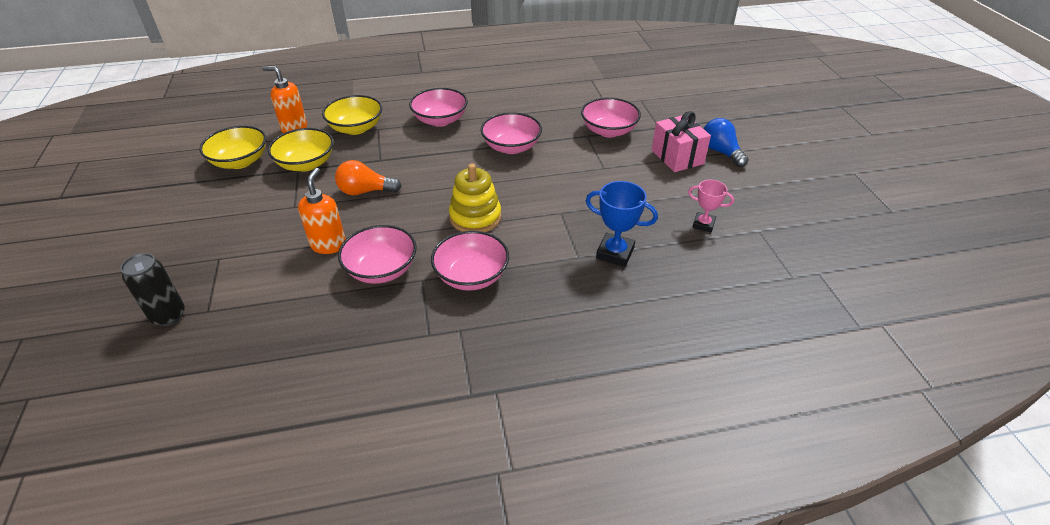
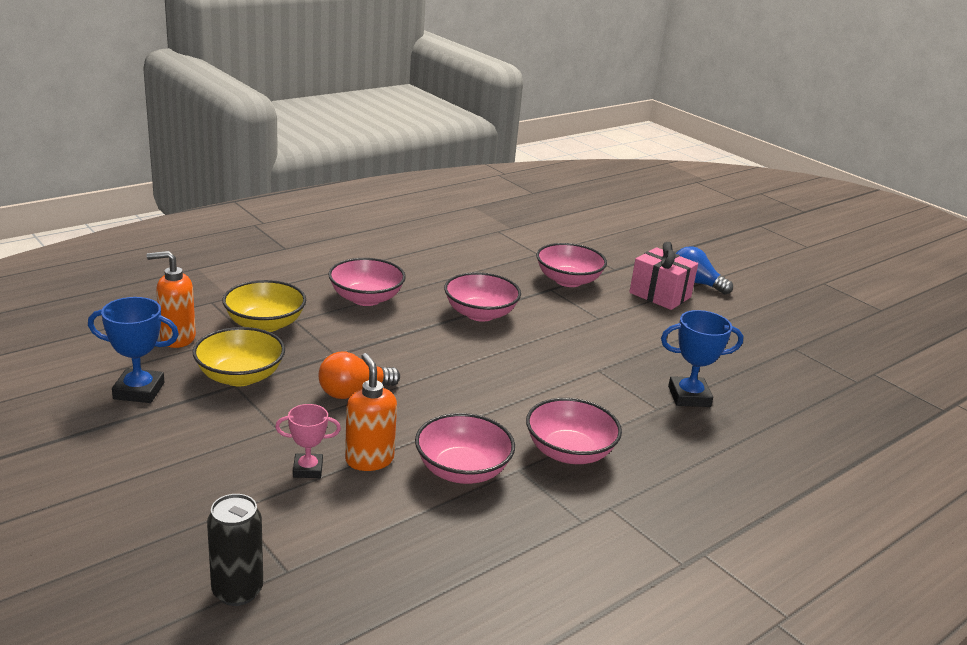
camera: 30 degrees left, 15 degrees down
yellow bowl [200,126,266,169] -> blue trophy [88,297,179,403]
yellow stacking toy [449,163,501,232] -> none
pink trophy [688,180,734,232] -> pink trophy moved to [275,404,341,478]

